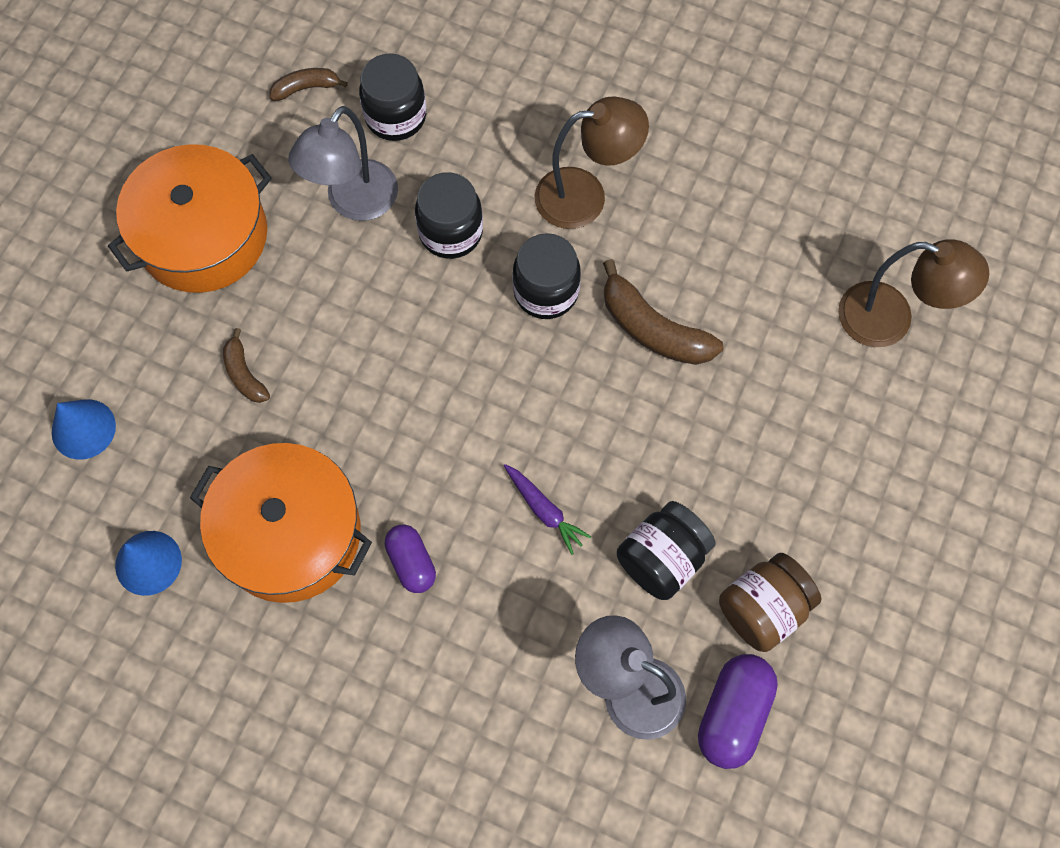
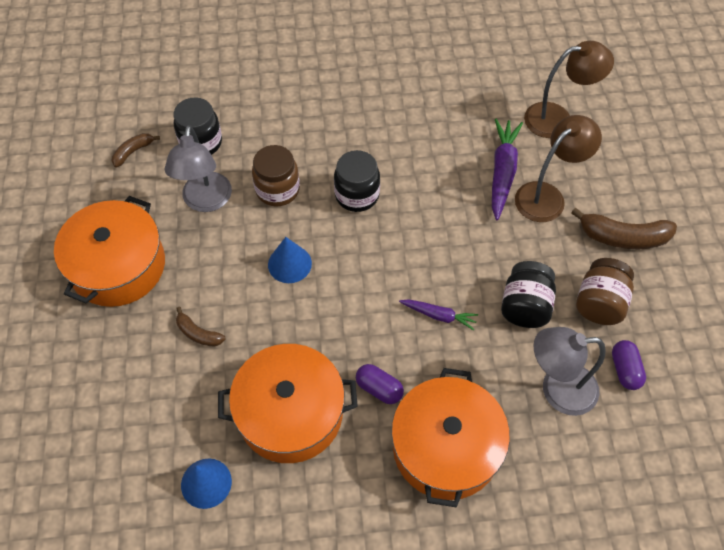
camera: 30 degrees left, 10 degrees down
blue cone [52,399,116,460] -> blue cone moved to [268,237,312,283]
black jar [415,172,483,259] -> brown jar [252,145,300,207]
brown lamp [535,96,649,229] -> brown lamp moved to [515,115,602,222]
brown banana [603,259,723,365] -> brown banana moved to [571,207,677,249]
purple capsule [698,654,778,769] -> purple capsule [612,340,646,390], size x0.65
none -> orange pot [391,368,510,507]
none -> purple carrot [492,119,523,220]

